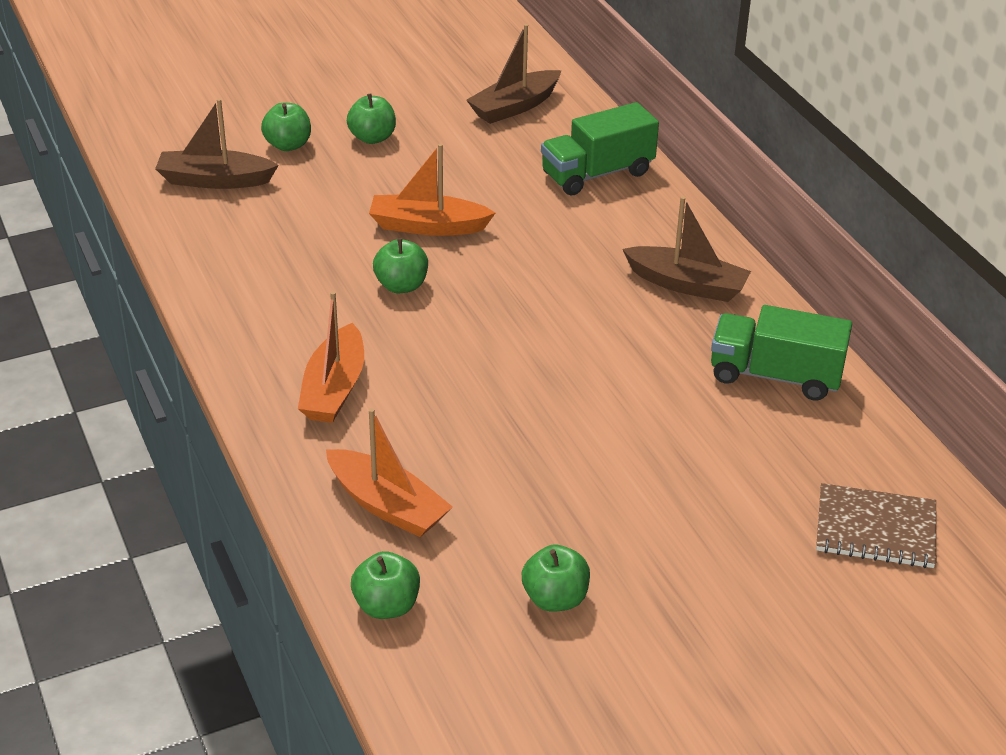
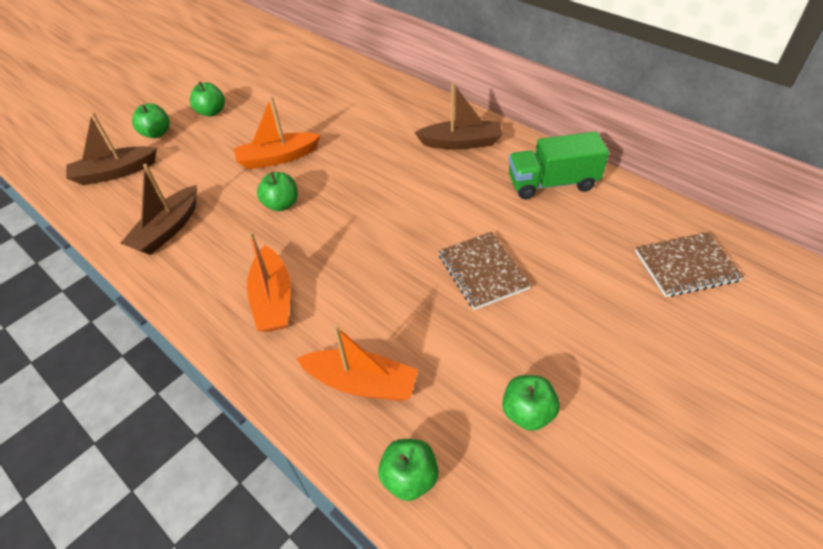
camera: 20 degrees left, 10 degrees up
brown boat [466,24,562,124] -> brown boat moved to [120,164,197,255]
green truck [541,102,659,195] -> none
none -> brown notebook [439,232,531,310]

